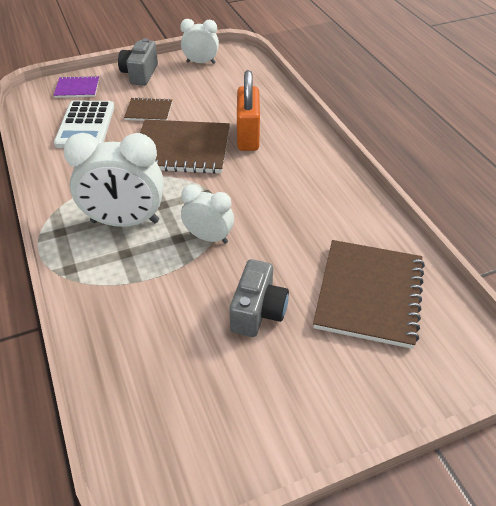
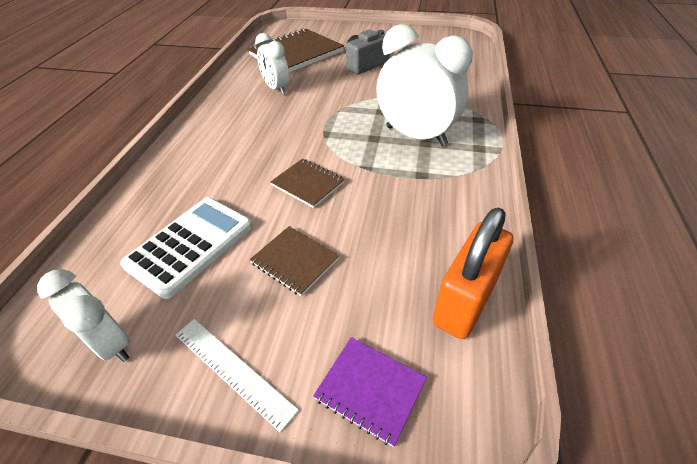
camera: 145 degrees left, 0 degrees up
white calculator [54,100,114,148] -> white calculator moved to [120,197,252,299]
grey camera [118,38,158,86] -> white ruler [175,319,299,432]
brown notebook [140,119,230,174] -> brown notebook [270,159,345,208], size x0.51
white clock [181,184,234,244] -> white clock moved to [255,33,289,95]
orange padlock [237,70,260,151] -> orange padlock moved to [433,208,513,339]

